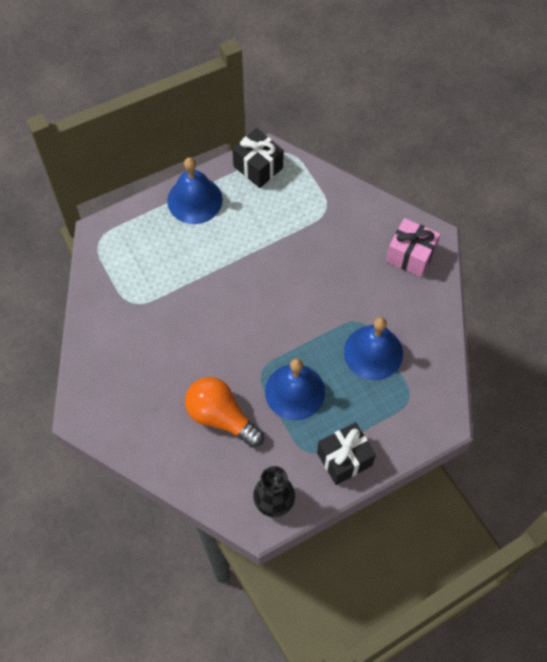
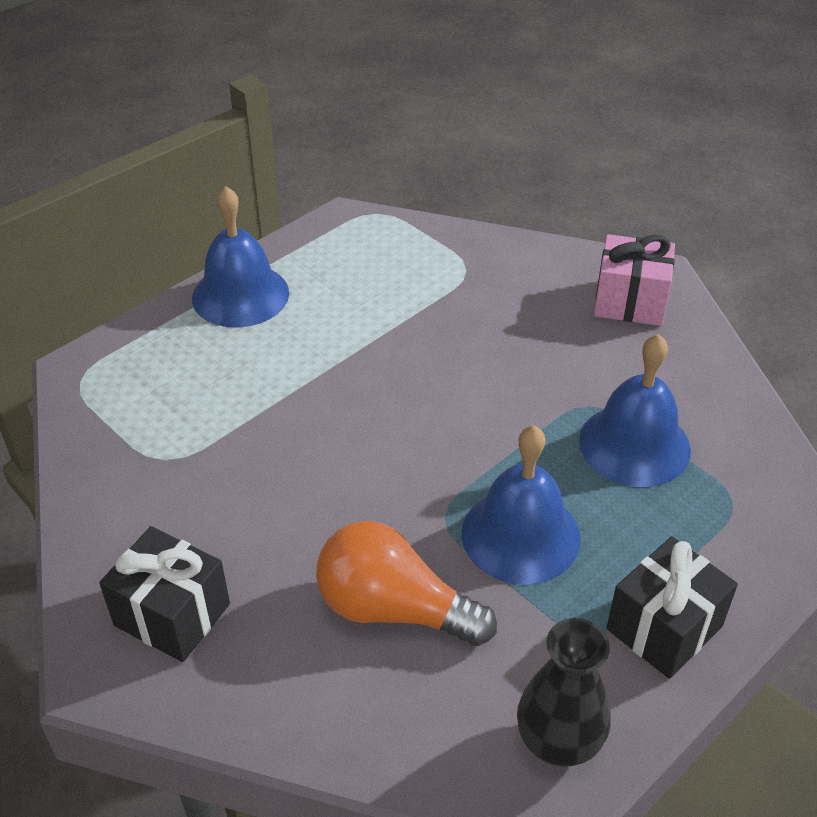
camera: 15 degrees left, 20 degrees down
black gift [232,128,283,188] -> black gift moved to [99,526,230,662]

